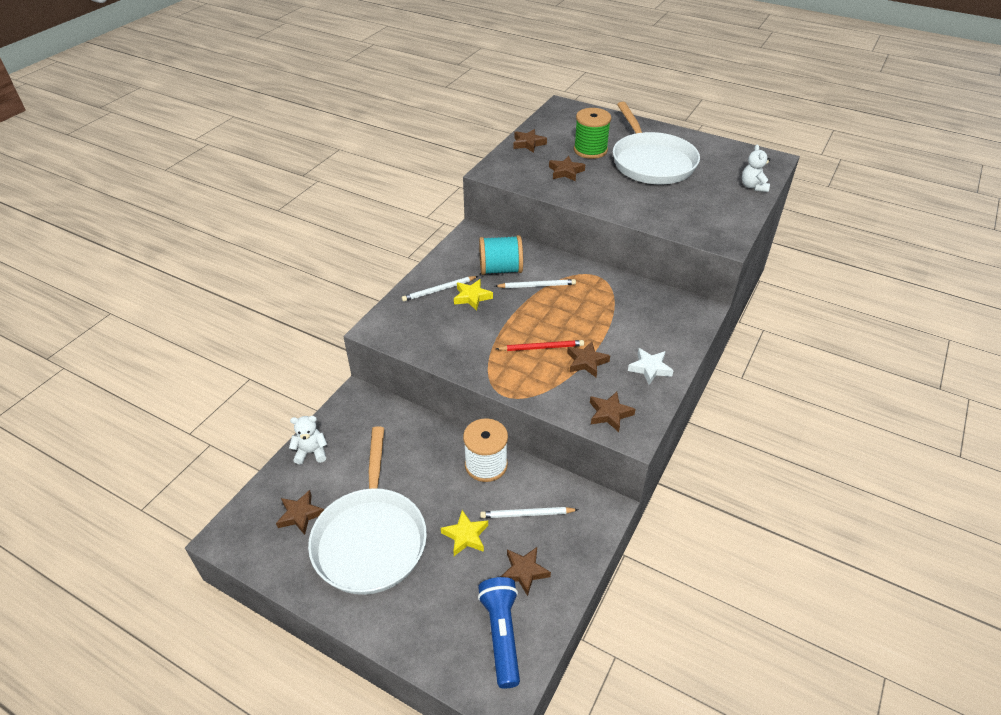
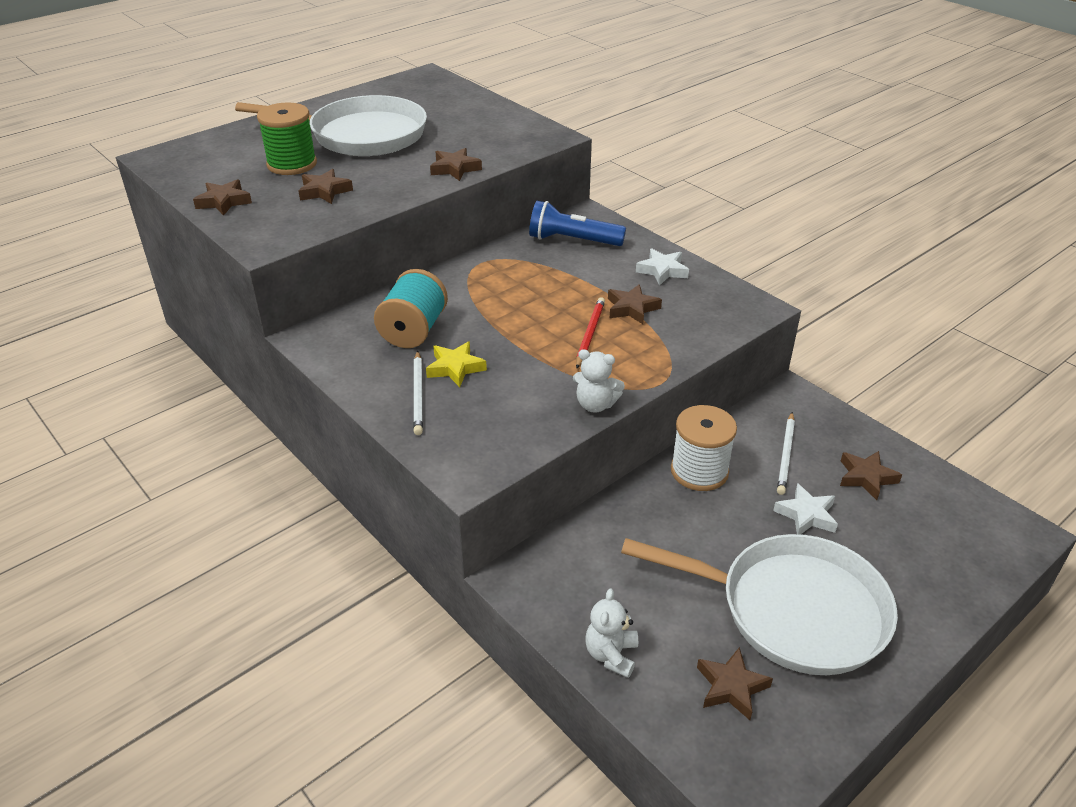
camera: 70 degrees left, 5 degrees down
yellow star [441,510,488,556] -> white star [773,483,838,535]
blue flashlight [478,577,520,689] -> blue flashlight moved to [529,201,626,246]
white pencil [495,279,576,288] -> none
brown star [590,392,636,432] -> brown star moved to [430,148,482,181]
white teddy bear [742,144,771,192] -> white teddy bear moved to [573,349,625,413]

